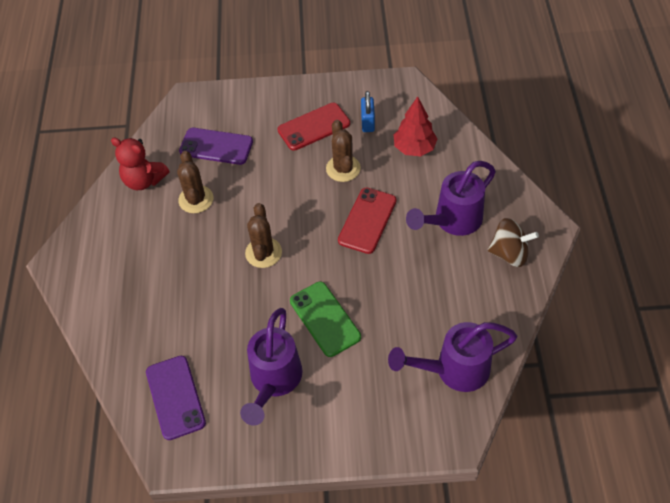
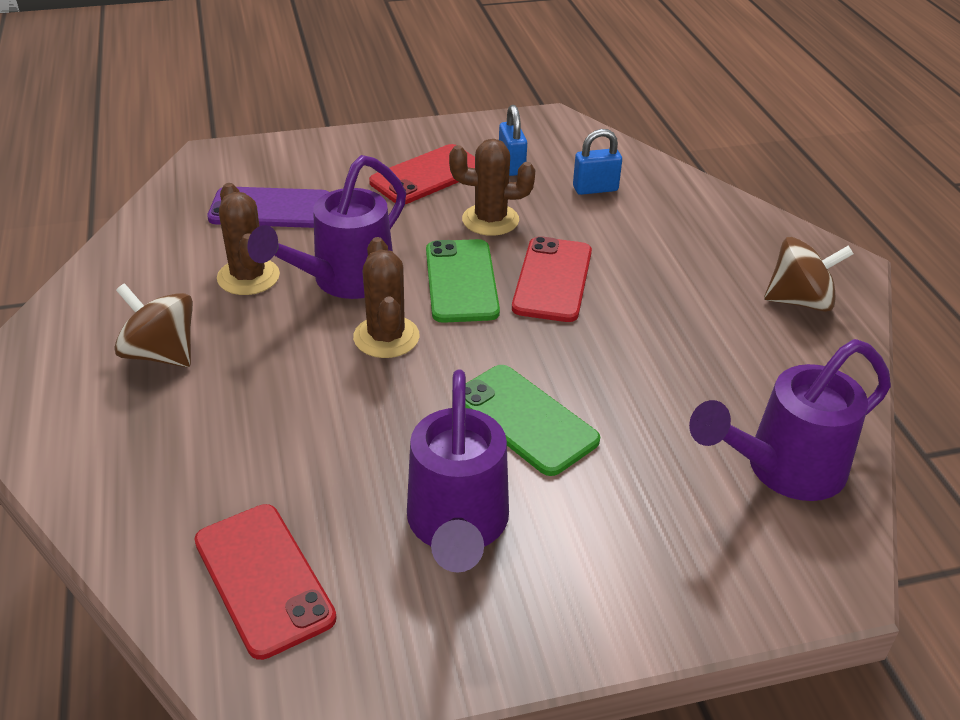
camera: 15 degrees left, 15 degrees down
red teddy bear [111,137,169,190] -> none
purple phone [146,356,206,440] -> red phone [194,504,337,660]
brown cactus [326,120,361,182] -> brown cactus turned 60 degrees counterclockwise [449,139,535,236]
red tree [394,96,437,156] -> blue padlock [573,129,622,195]
purple watering can [406,161,496,236] -> purple watering can moved to [247,155,406,299]
none -> brown spinning top [114,283,193,367]
none -> green phone [426,239,500,323]

